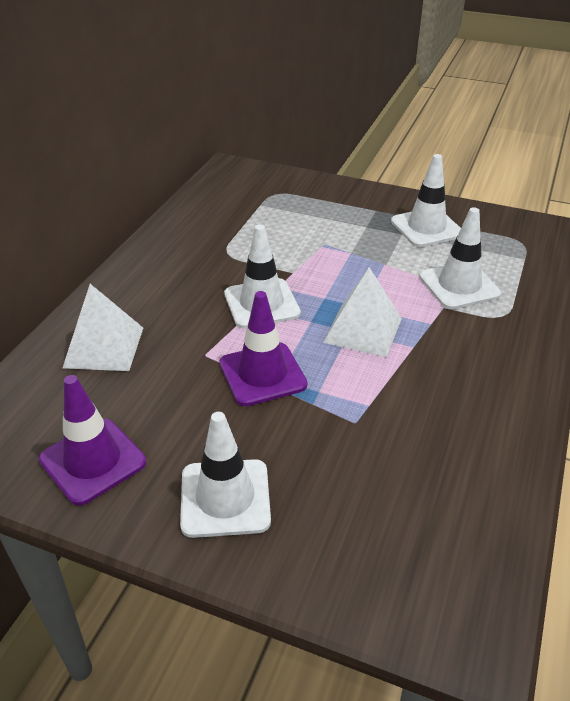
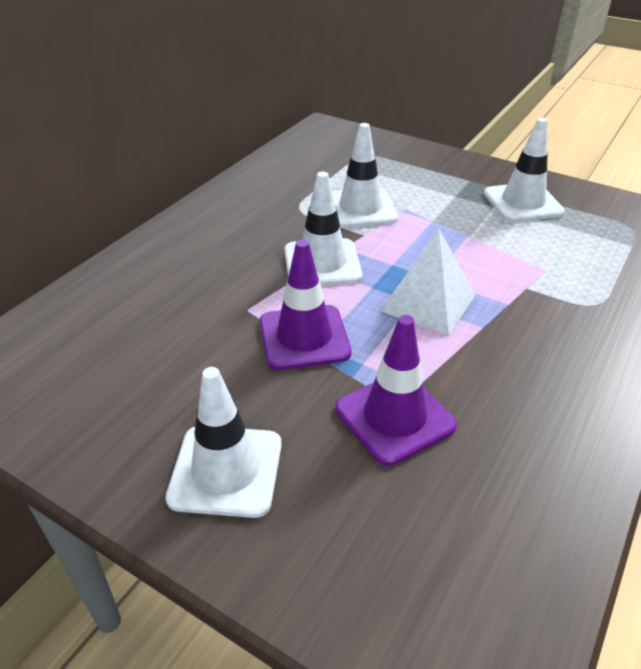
camera: 10 degrees right, 0 degrees up
purple traffic cone [39,375,146,505] -> purple traffic cone moved to [335,315,457,466]
white pyramid [63,284,143,371] -> none
white traffic cone [419,207,501,310] -> white traffic cone moved to [332,123,398,228]

